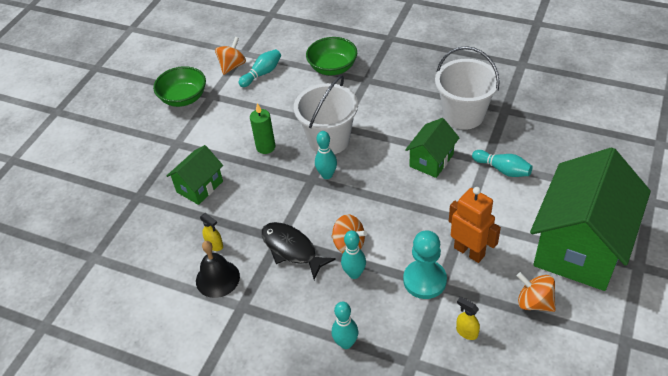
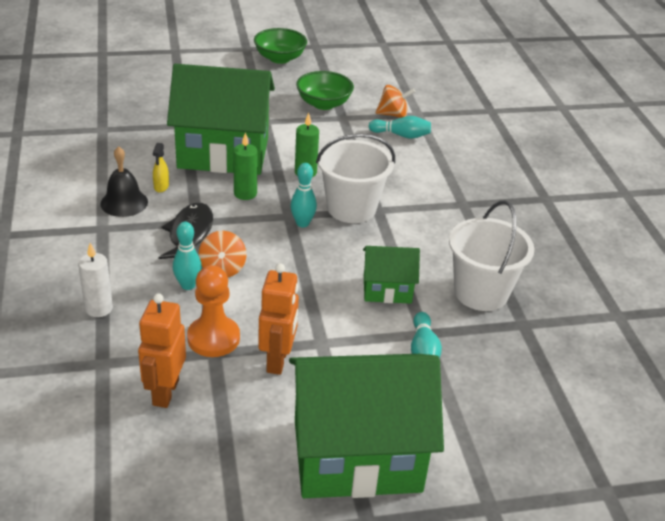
camera: 50 degrees right, 10 degrees down
green house [167,145,223,205] -> green house [167,64,275,175], size x2.07
green bowl [306,37,357,75] -> green bowl moved to [254,28,307,64]
turquoise bowling pin [332,302,358,349] -> white candle [78,243,113,317]
turquoise pawn [403,230,447,299] -> orange pawn [187,265,240,357]
yellow spray bottle [456,297,480,340] -> orange robot [138,293,186,408]
orange spinning top [517,272,555,312] -> none
none -> green candle [233,132,258,200]

